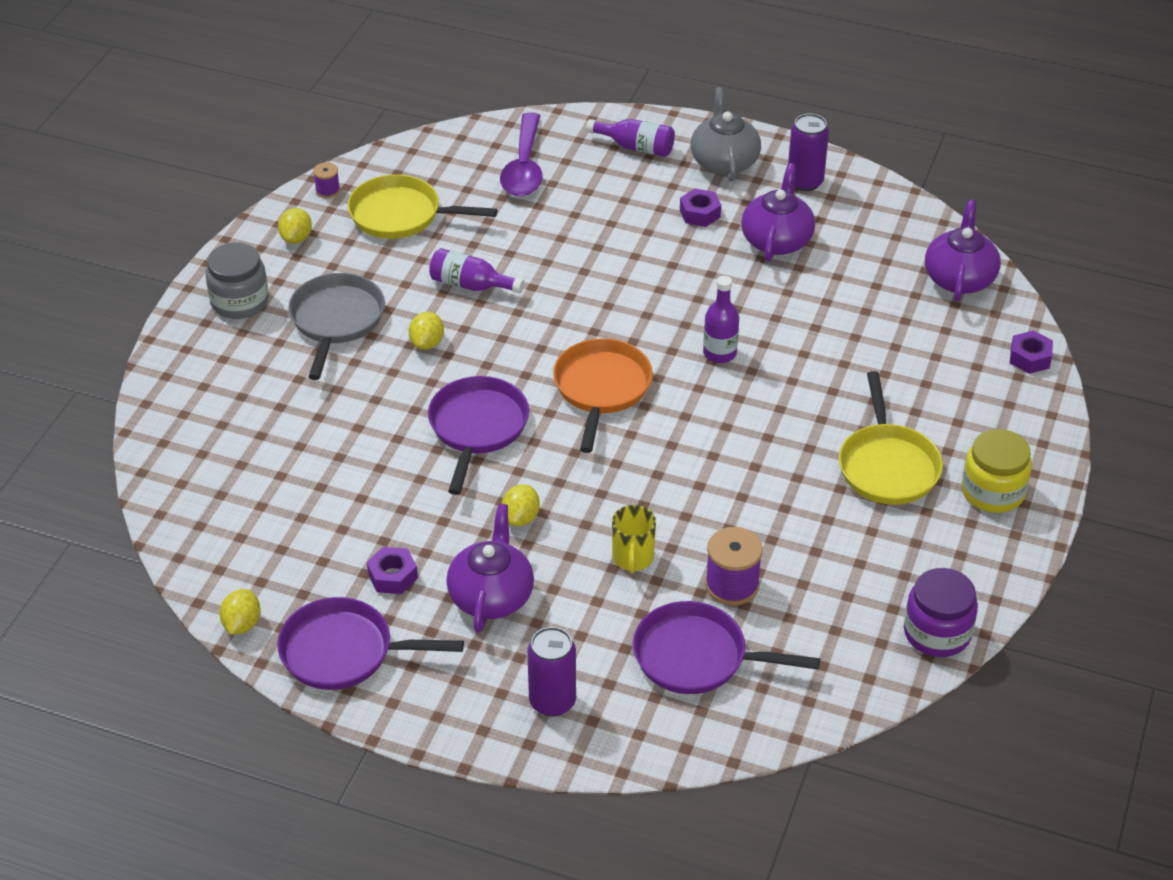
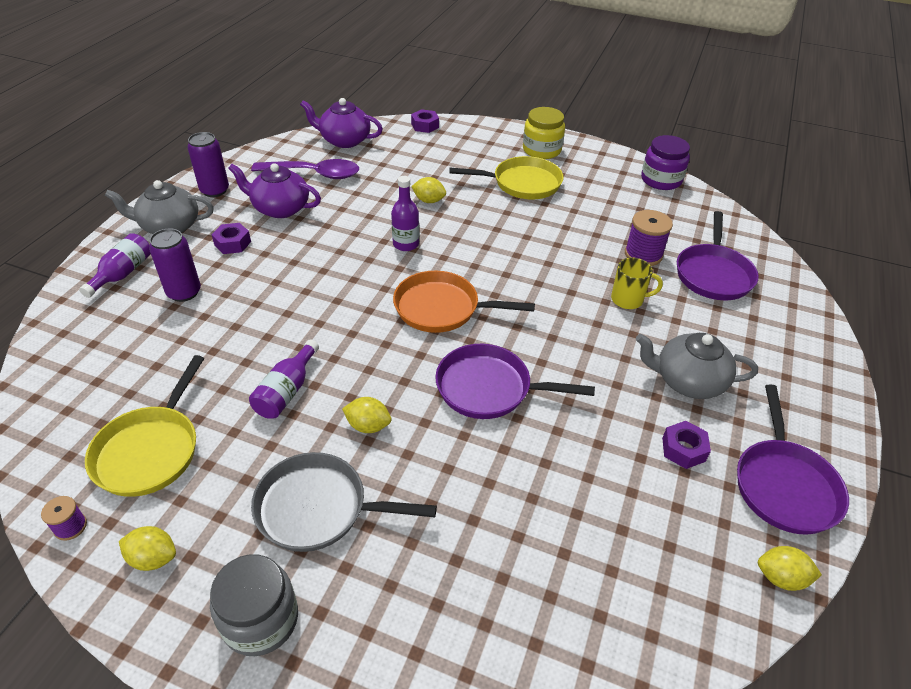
camera: 90 degrees left, 0 degrees up
purple teapot [446,504,534,633] -> grey teapot [636,333,758,399]
purple spoon [500,112,542,197] -> purple spoon moved to [251,159,359,179]
yellow lemon [501,485,540,526] -> yellow lemon moved to [411,177,446,203]
purple can [527,627,576,716] -> purple can moved to [149,229,201,302]

